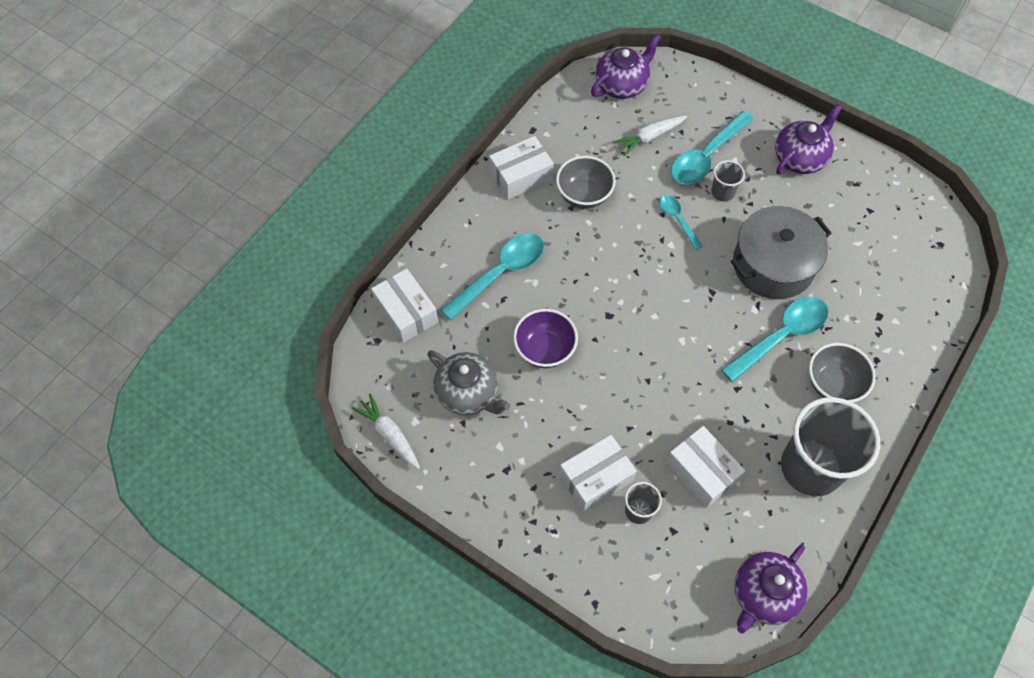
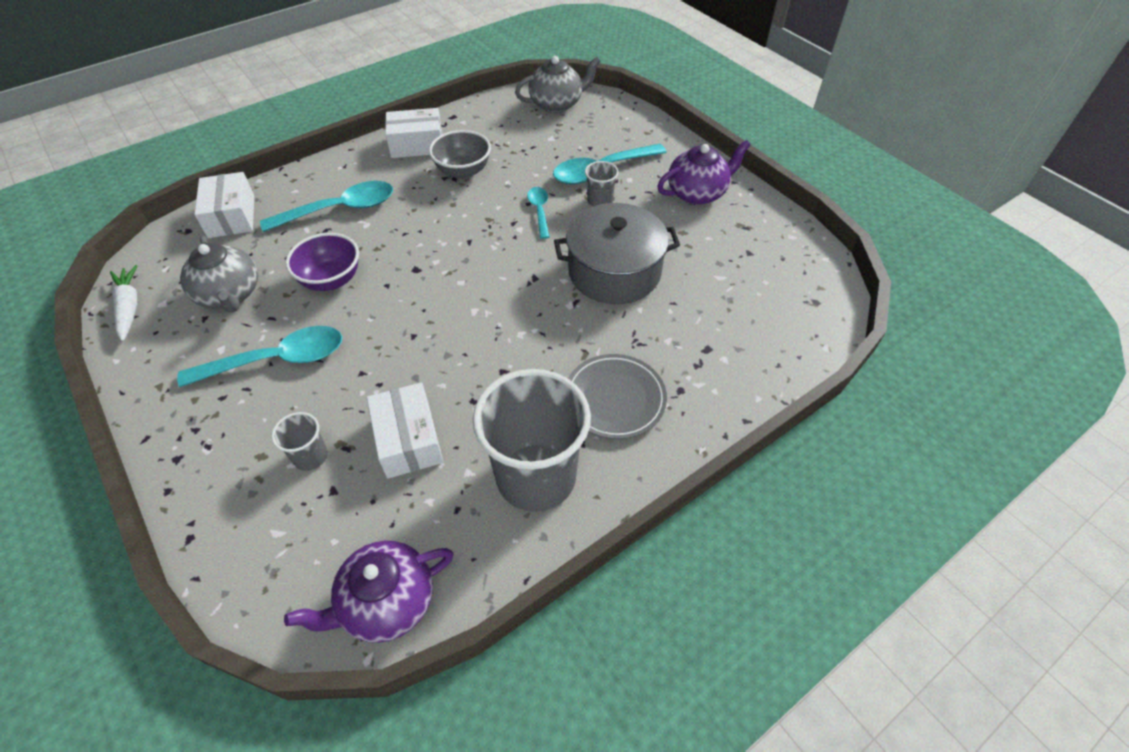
camera: 20 degrees right, 10 degrees down
white box [559,435,637,511] -> none
purple teapot [591,34,661,99] -> grey teapot [515,56,601,113]
white carrot [613,115,687,156] -> none
turquoise spoon [721,297,828,382] -> turquoise spoon moved to [177,326,342,387]
grey bowl [809,343,876,403] -> grey plate [568,354,667,439]

